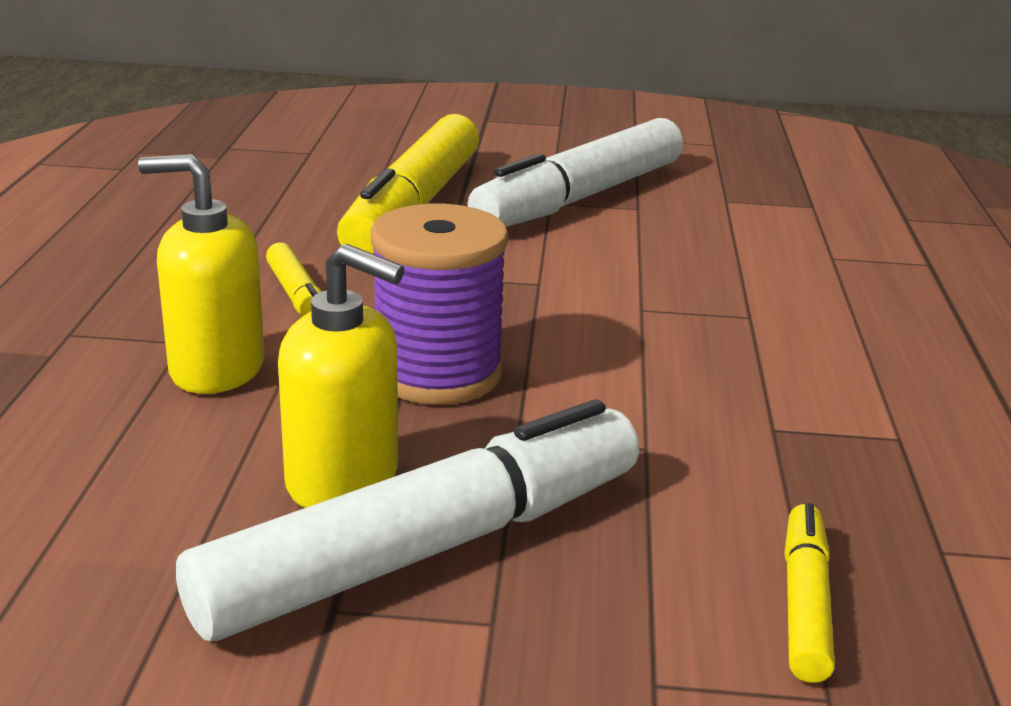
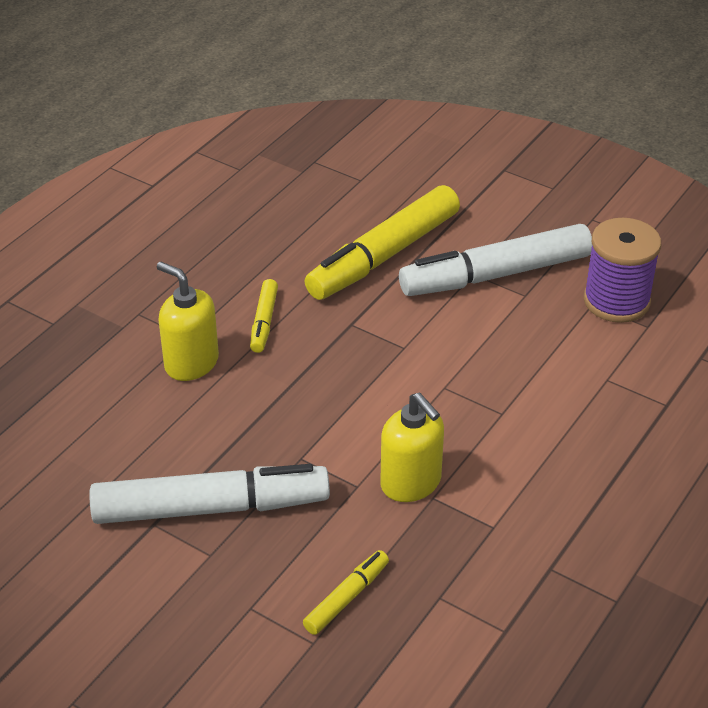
camera: 30 degrees right, 15 degrees up
yellow soap dispenser [278,244,404,508] -> yellow soap dispenser moved to [380,392,444,502]
purple spool [371,204,508,405] -> purple spool moved to [584,218,661,323]

